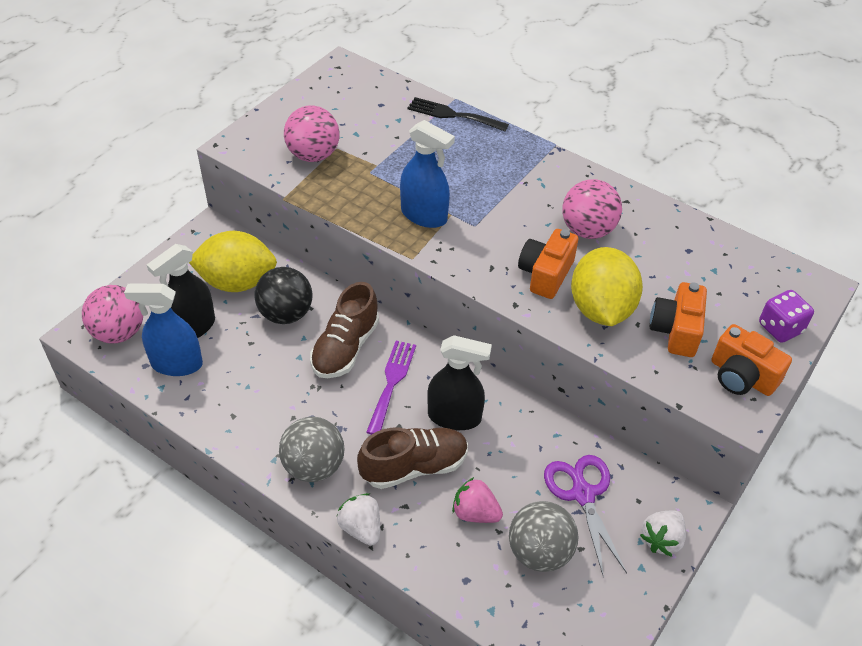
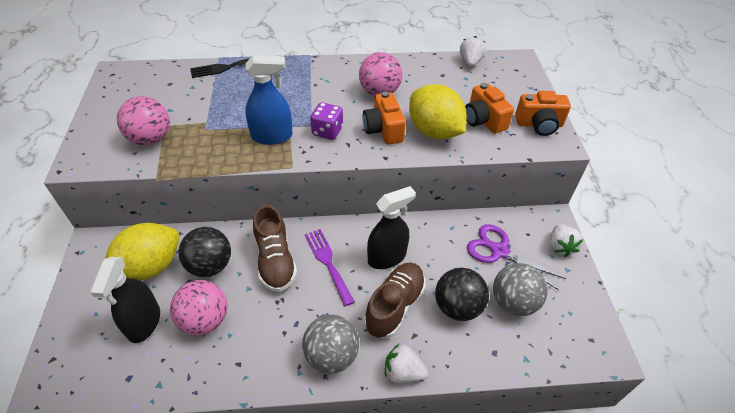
camera: 40 degrees left, 0 degrees up
pink ball [82,285,143,343] -> pink ball moved to [170,280,227,335]
blue spray bottle [124,284,203,376] -> none
pink strawberry [452,477,503,523] -> black ball [435,268,489,321]
purple dice [759,290,814,343] -> purple dice moved to [310,102,343,140]
none -> white strawberry [460,36,486,67]

